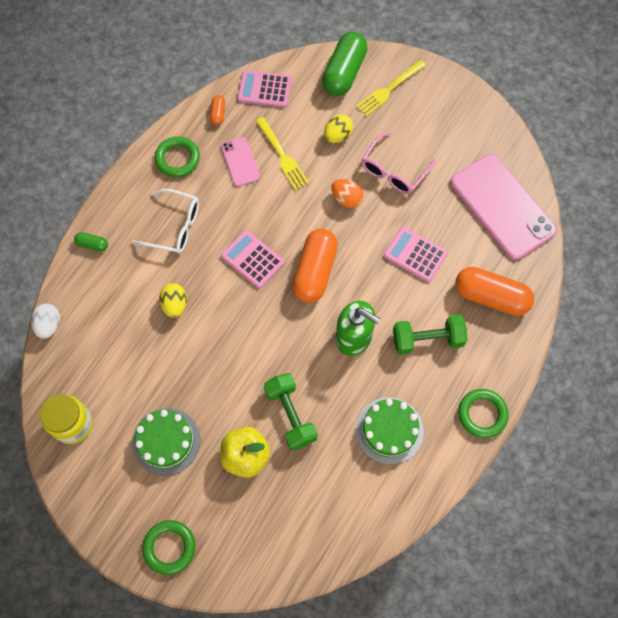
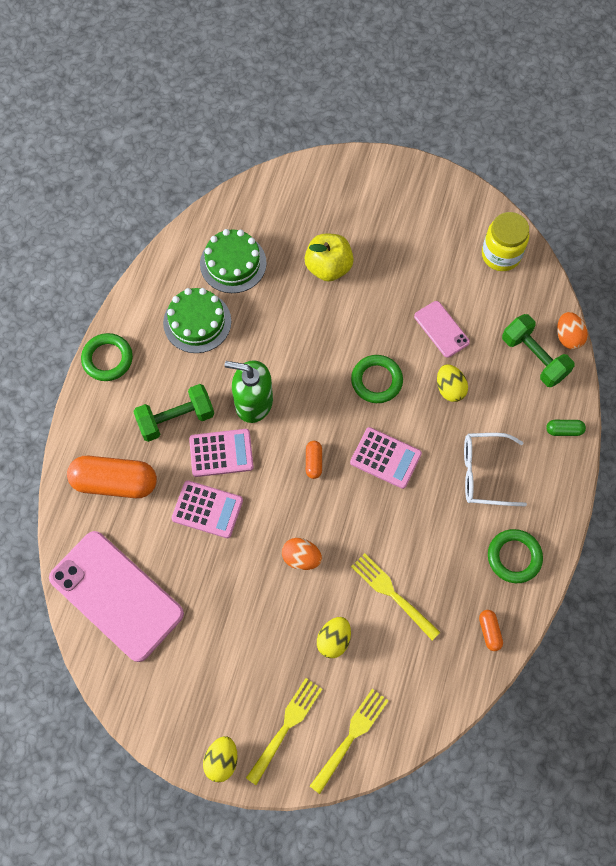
camera: 165 degrees right, 0 degrees up
white egg [31,304,60,339] -> orange egg [557,312,588,349]
green cake [132,408,200,476] -> green cake moved to [200,229,267,293]
green ring [142,520,195,575] -> green ring moved to [351,355,403,403]
pink phone [221,137,260,187] -> pink phone moved to [414,301,470,358]
pink calculator [237,70,292,108] -> pink calculator moved to [189,429,254,477]
green dumbbell [264,373,318,450] -> green dumbbell moved to [502,314,574,387]
orange capsule [292,229,338,303] -> orange capsule [306,441,322,479], size x0.45
green capsule [322,32,368,96] -> yellow fork [310,689,389,794]
pink glasses [361,132,436,194] -> none
none -> yellow egg [203,736,238,782]

